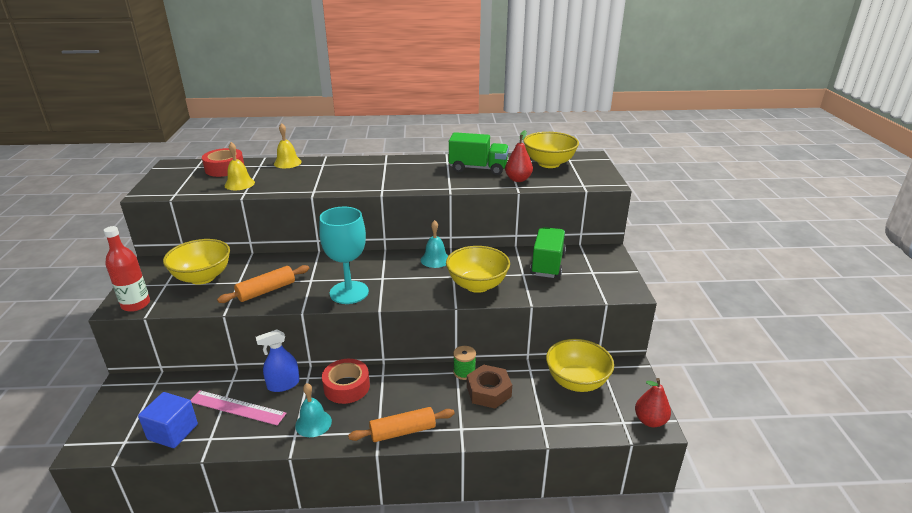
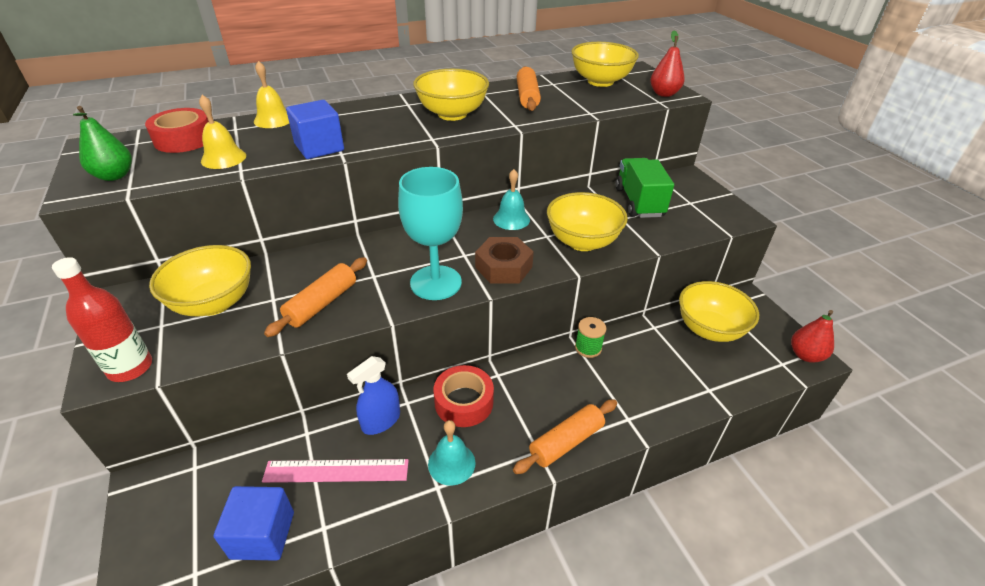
camera: 20 degrees left, 10 degrees up
green truck [449,132,509,175] -> orange rolling pin [517,66,541,111]
brown nut [467,364,512,408] -> brown nut moved to [475,237,534,284]
red pear [505,130,533,182] -> red pear moved to [650,31,685,97]
none -> green pear [73,106,132,181]
none -> blue cube [286,100,344,159]
none -> yellow bowl [413,69,489,121]

